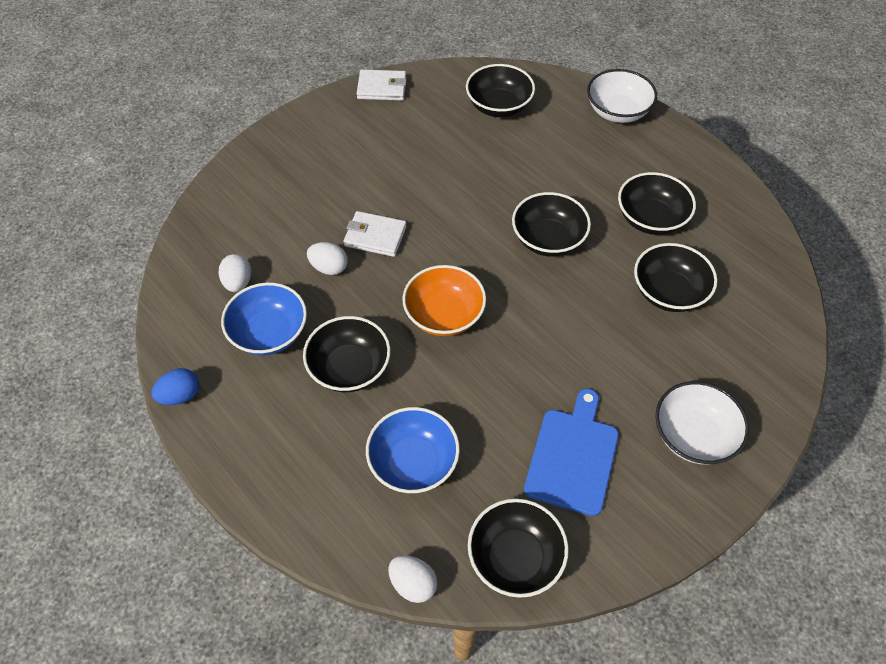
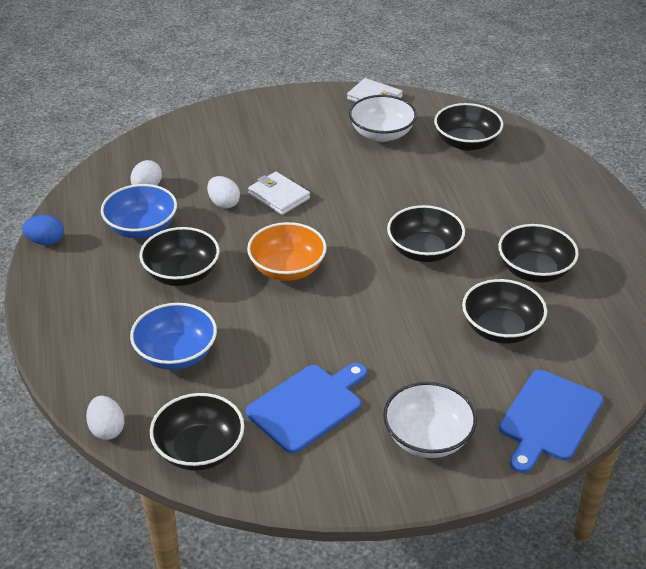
camera: 30 degrees right, 15 degrees down
white bowl [587,69,657,123] -> white bowl moved to [349,95,417,142]
none -> blue cutting board [499,370,603,473]

